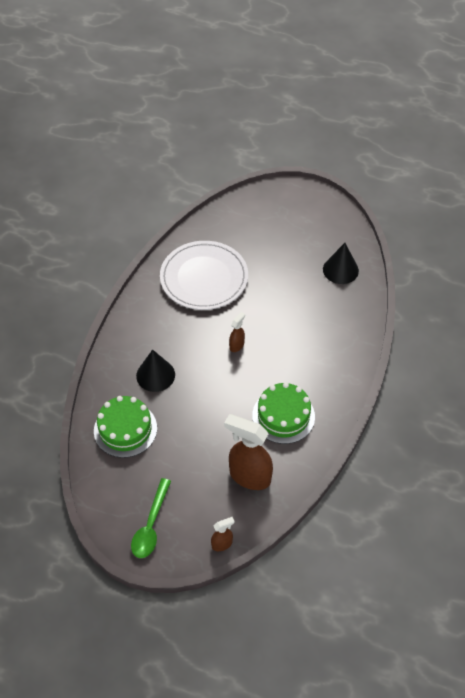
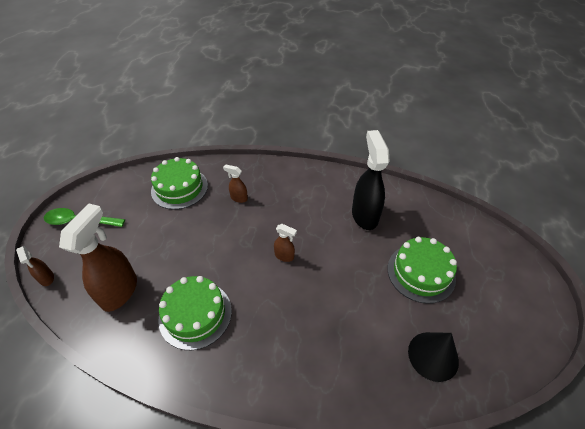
camera: 80 degrees right, 5 degrees down
black cone [136,350,175,392] -> brown spray bottle [223,164,248,203]
white plate [160,241,248,310] -> black spray bottle [352,130,390,230]
none -> green cake [387,237,457,304]

